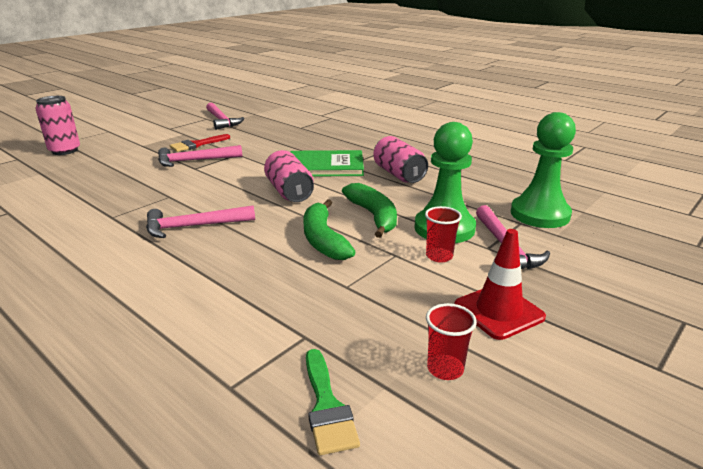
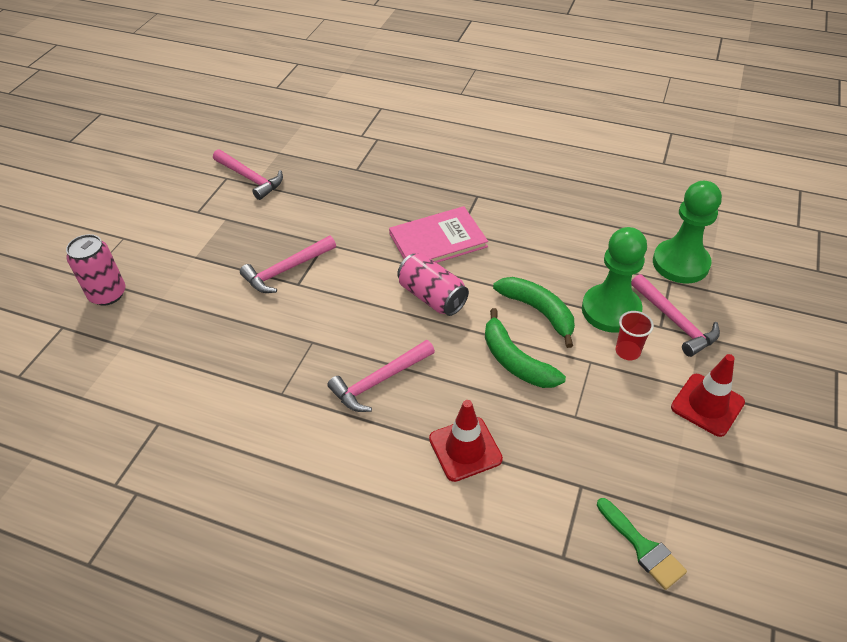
camera: 20 degrees left, 20 degrees up
red brush [170,134,230,152] -> none
green book [291,150,364,177] -> pink book [389,206,488,263]
pink can [373,136,428,183] -> none
red cup [426,303,477,380] -> none
none -> red traffic cone [429,400,503,482]

